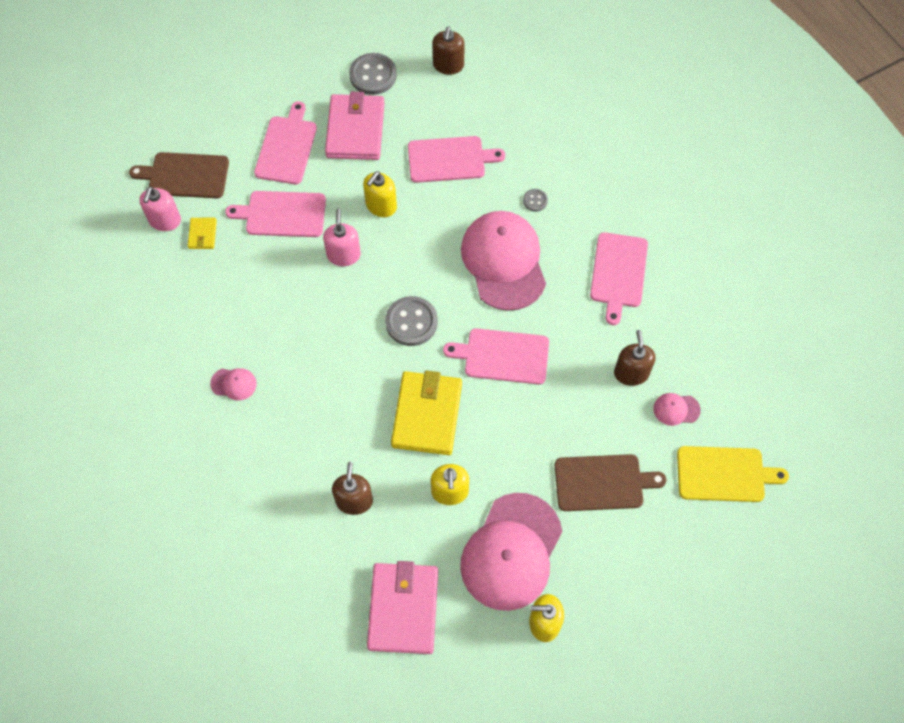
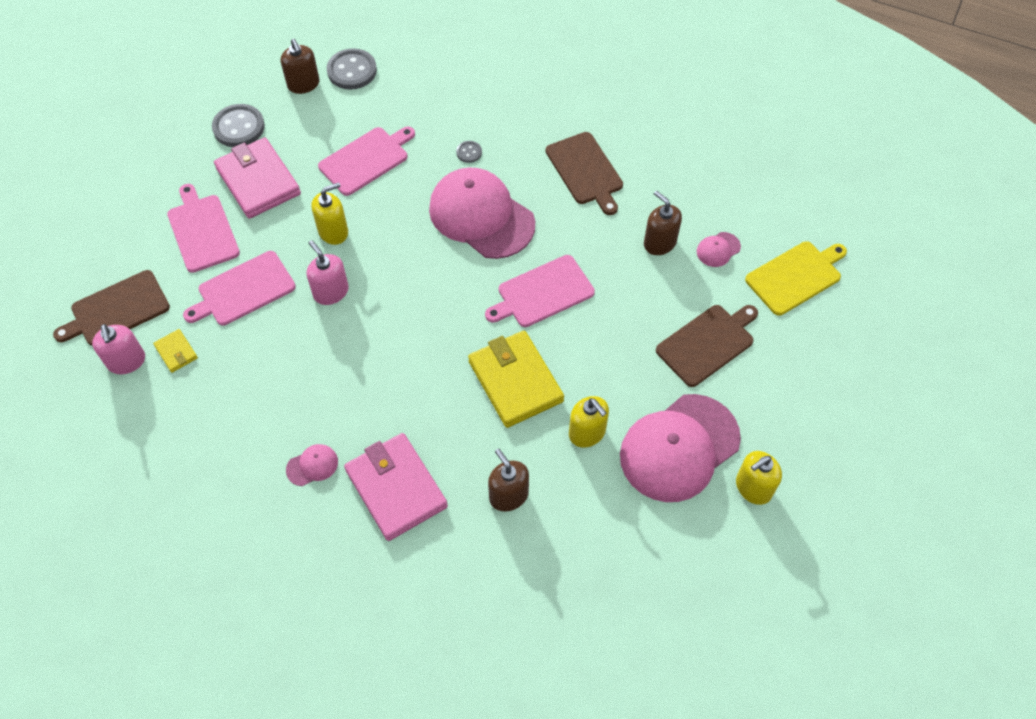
camera: 35 degrees left, 5 degrees down
yellow soap dispenser [363,171,397,217] -> yellow soap dispenser turned 120 degrees counterclockwise [312,182,348,245]
pink wallet [367,561,438,654] -> pink wallet moved to [344,433,448,541]
grey button [385,296,438,346] -> grey button moved to [327,48,377,90]
pink cap [460,493,562,611] -> pink cap turned 60 degrees clockwise [620,394,741,502]
pink cutting board [590,232,648,325] -> brown cutting board [546,132,623,215]

